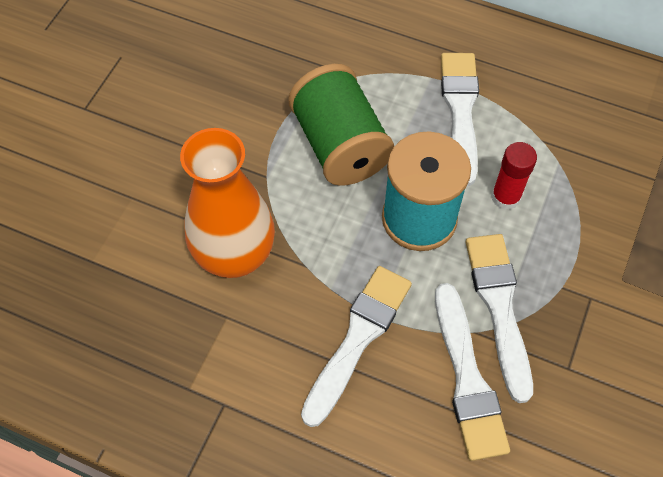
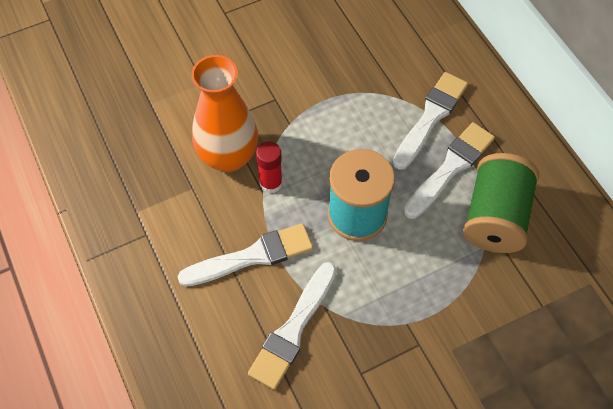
camera: 40 degrees right, 0 degrees up
green spool [288,64,394,186] -> green spool moved to [463,153,539,253]
white brush [466,234,533,403] -> white brush moved to [393,72,468,170]
red glue stick [491,142,537,210] -> red glue stick moved to [256,141,283,193]

